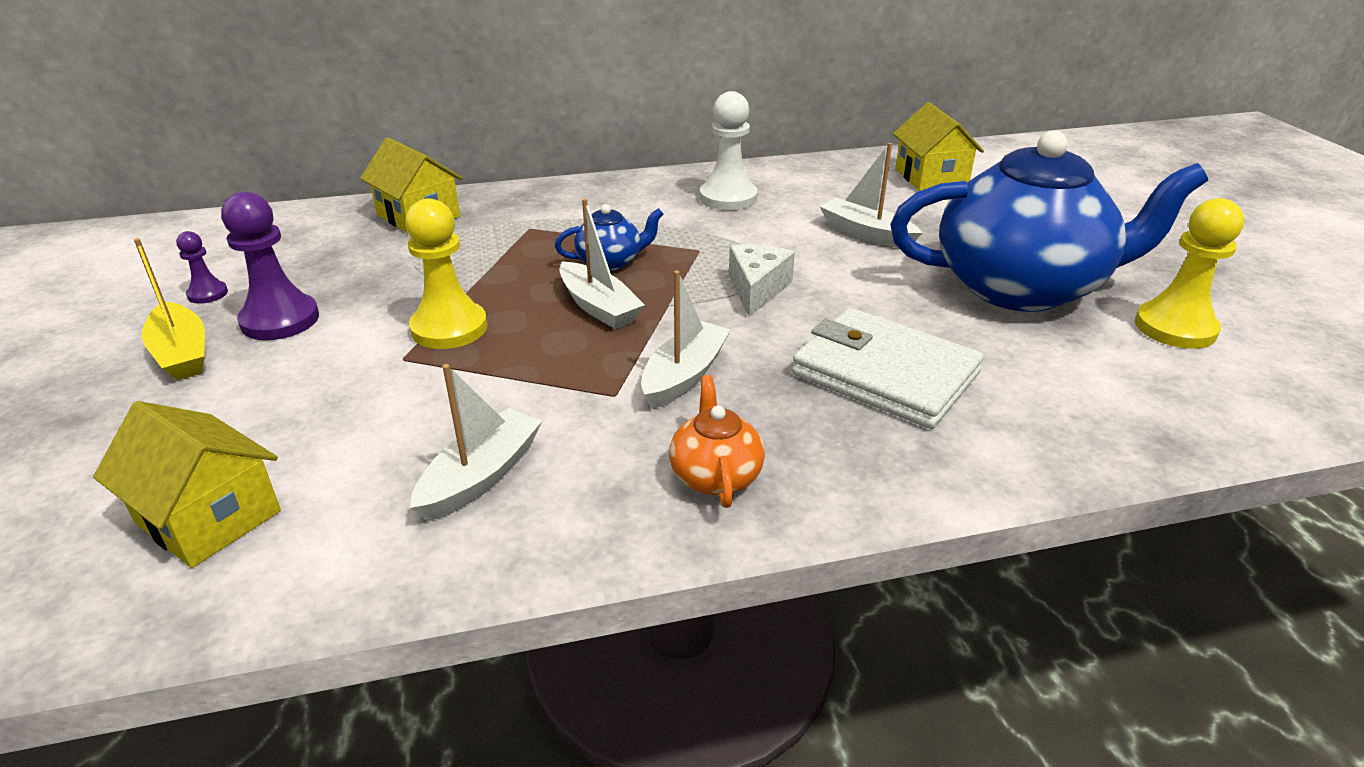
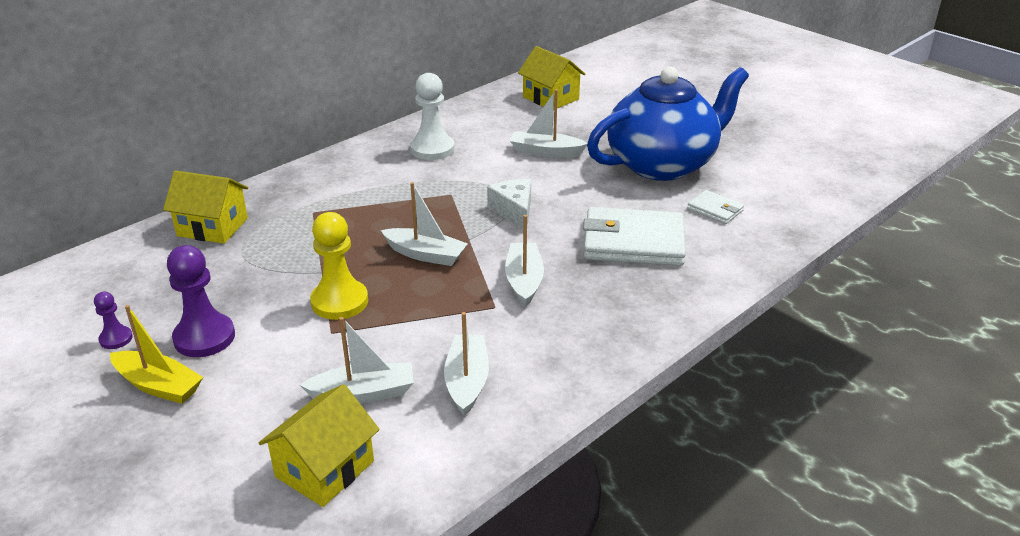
camera: 30 degrees left, 0 degrees up
yellow house [93,401,281,568] -> yellow house turned 60 degrees counterclockwise [258,384,380,507]
blue teapot [555,204,663,271] -> none
orange teapot [669,375,765,508] -> none
yellow pawn [1135,198,1244,349] -> none
none -> white boat [300,317,414,403]
none -> white wallet [687,190,744,224]

